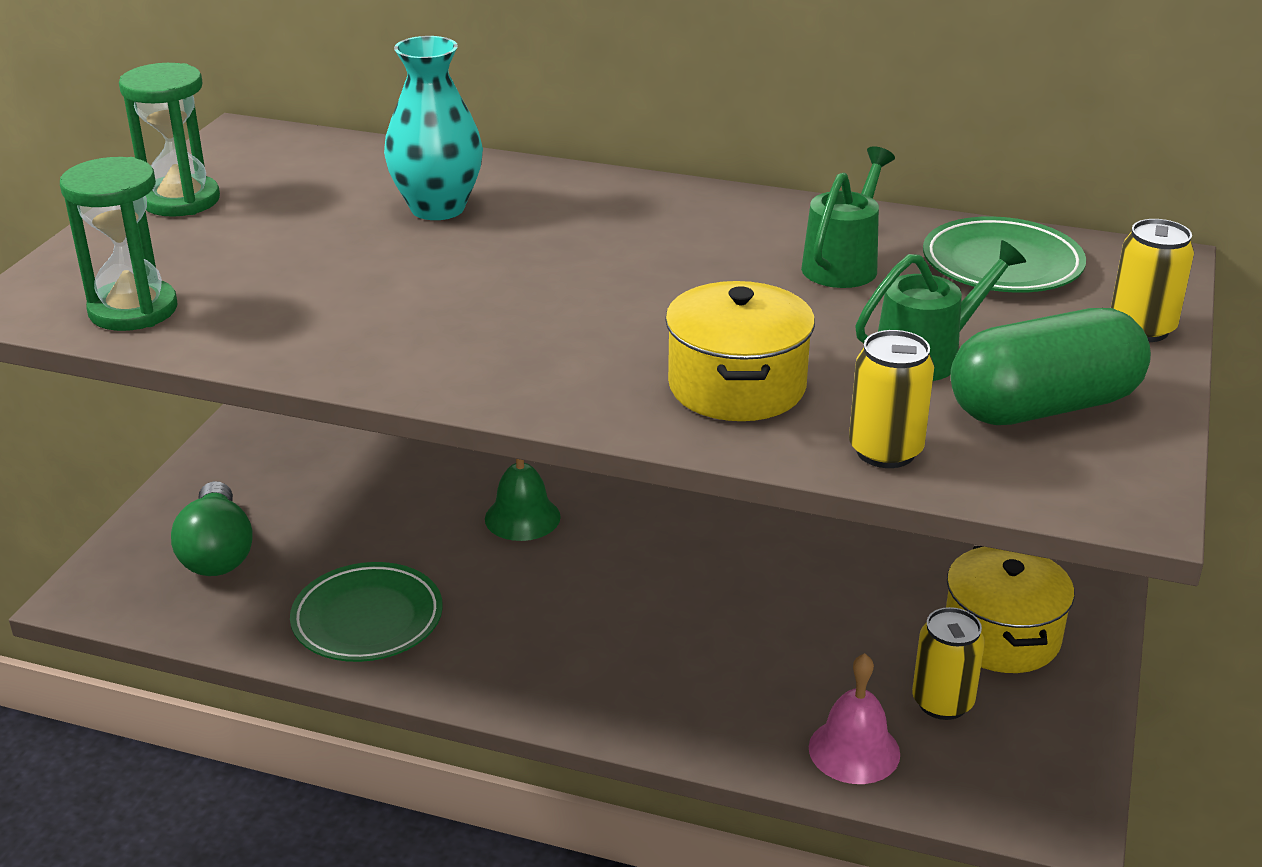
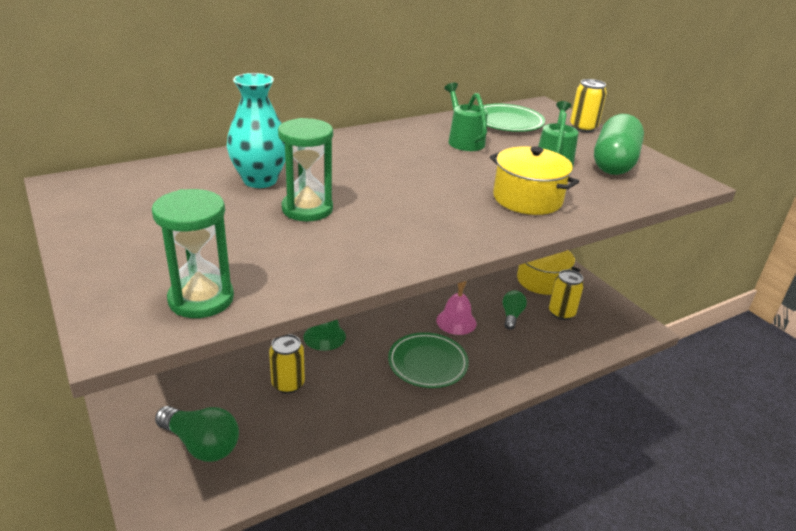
camera: 50 degrees left, 0 degrees up
green hourglass [119,63,220,217] -> green hourglass moved to [278,118,333,221]
green plate [290,562,443,662] -> green plate moved to [388,332,469,388]
pink bell [809,653,900,784] -> pink bell moved to [436,281,476,335]
yellow can [849,330,934,468] -> yellow can moved to [269,334,305,394]
none -> green light bulb [503,290,527,330]

